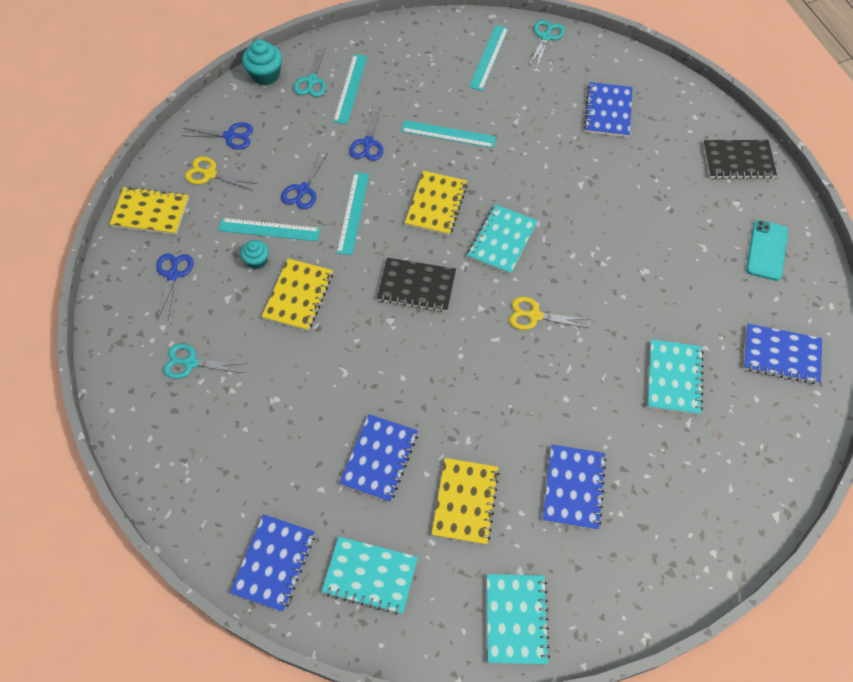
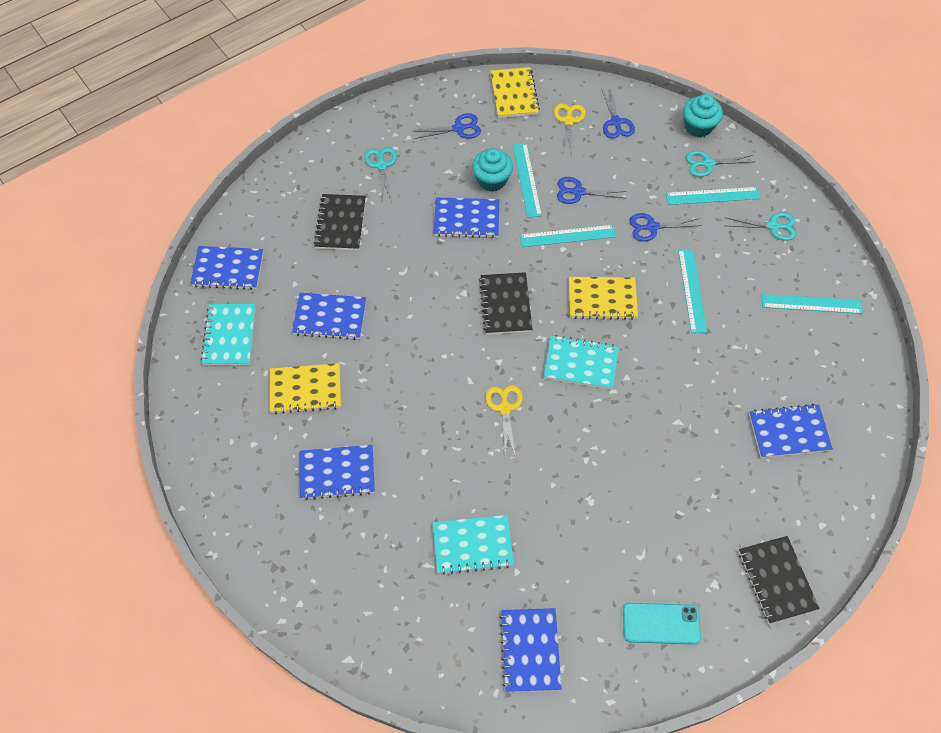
camera: 75 degrees right, 0 degrees up
turquoise cupcake [240,240,269,269] -> turquoise cupcake [472,148,513,192], size x1.60
yellow notebook [262,259,333,331] -> blue notebook [434,198,499,238]
turquoise notebook [487,574,550,664] -> none
turquoise scissors [529,20,565,68] -> turquoise scissors moved to [725,212,796,241]
none -> black notebook [314,194,366,250]

